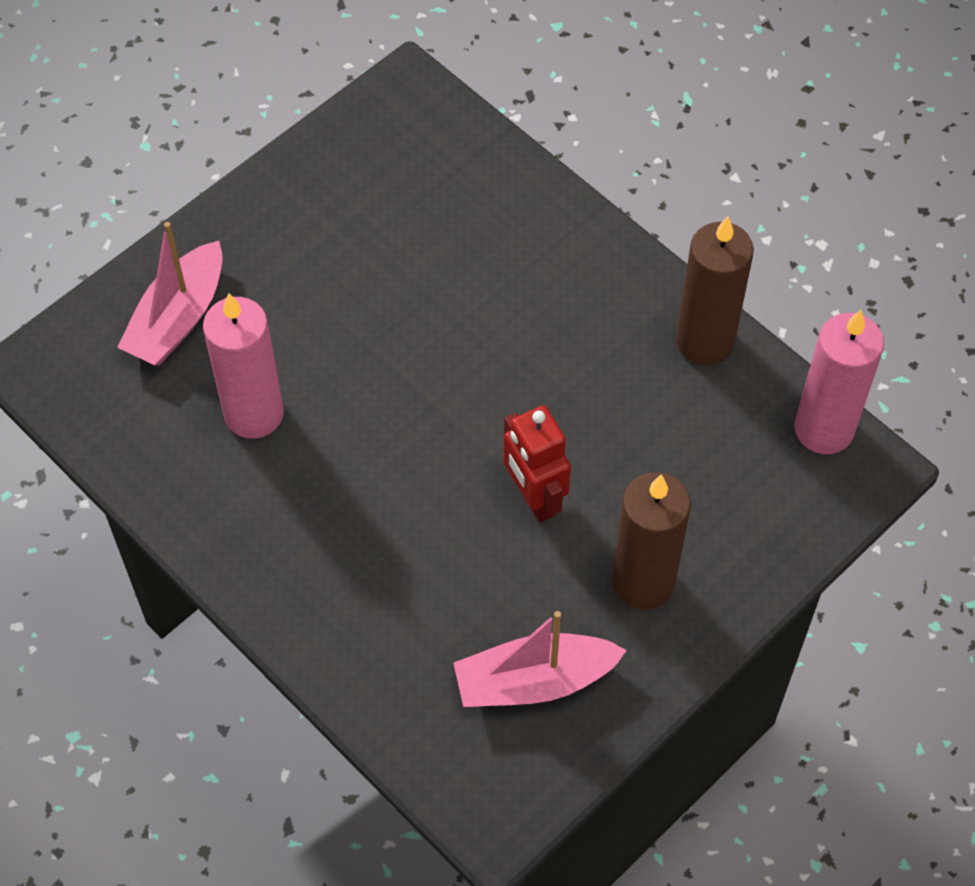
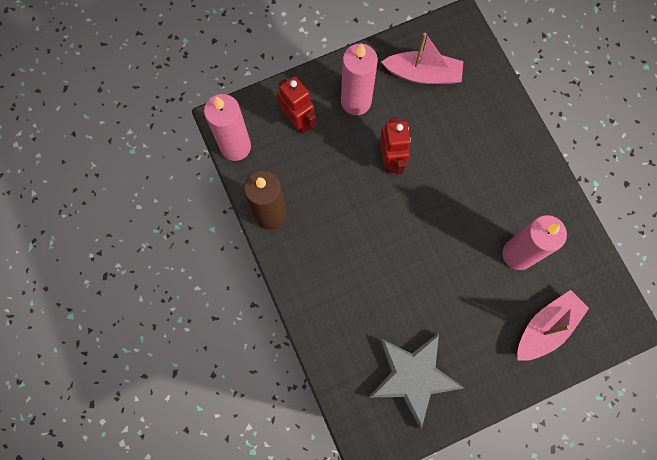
camera: 160 degrees left, 15 degrees up
brown candle [612,472,691,610] -> pink candle [341,44,378,115]
none -> red robot [277,76,316,134]
none -> grey star [369,333,464,429]

